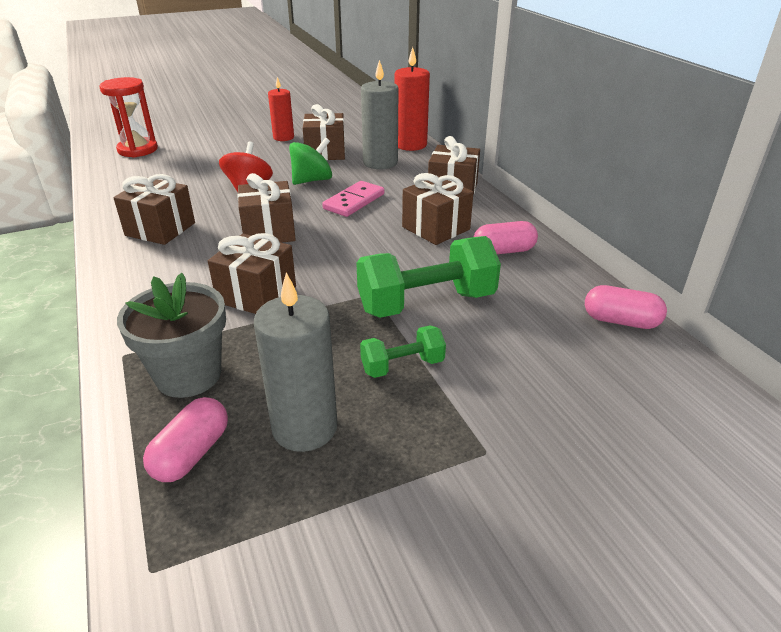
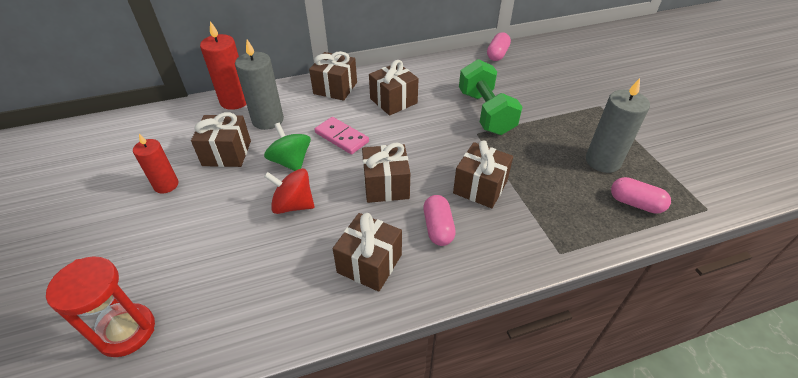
camera: 85 degrees left, 10 degrees up
grey flower pot [117,273,226,398] -> none
green dumbbell [360,326,446,378] -> none
pink capsule [474,221,538,254] -> pink capsule moved to [423,195,456,246]

